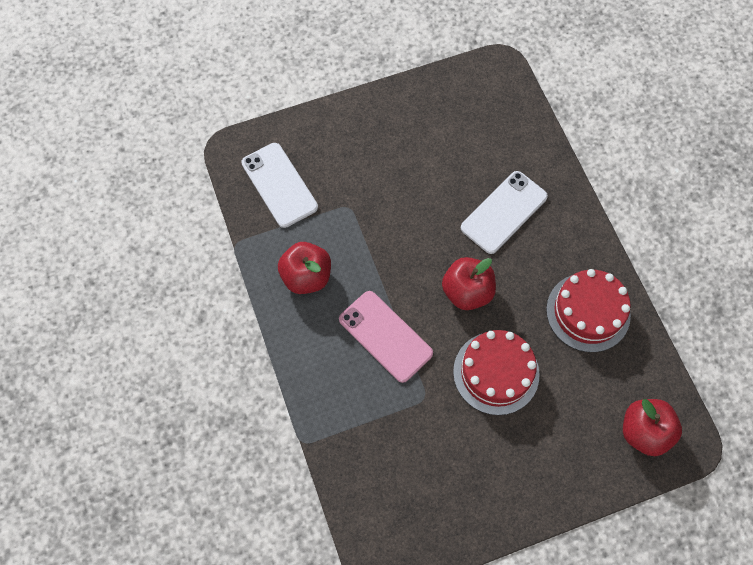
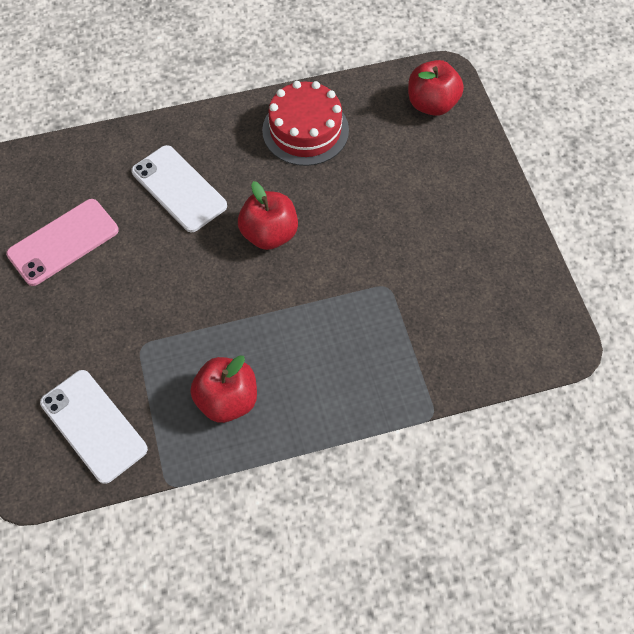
camera: 85 degrees left, 5 degrees down
white phone [241,143,318,228] -> white phone turned 75 degrees clockwise [40,370,148,484]
pink phone [339,291,433,383] -> pink phone moved to [6,199,119,286]
red cake [453,330,539,415] -> none

